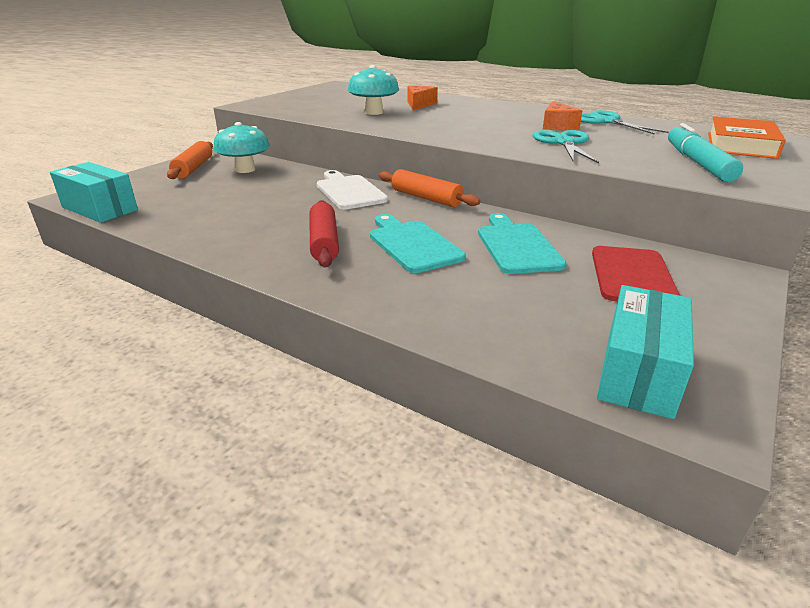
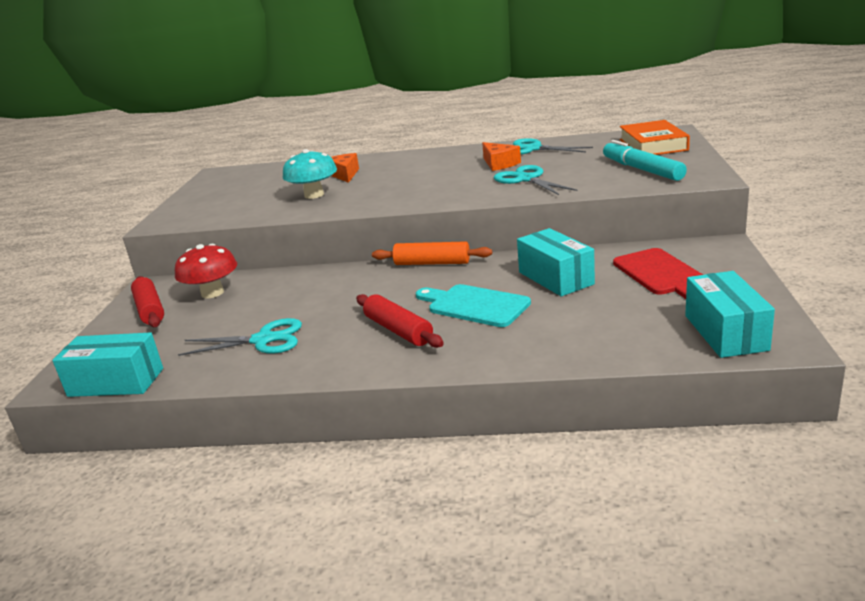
camera: 25 degrees left, 5 degrees down
orange rolling pin [167,141,213,179] -> red rolling pin [131,276,164,327]
turquoise mushroom [213,122,270,173] -> red mushroom [175,244,237,298]
white cutting board [317,170,388,210] -> none
turquoise cutting board [478,213,567,274] -> turquoise box [517,228,595,296]
none -> turquoise scissors [178,318,302,356]

